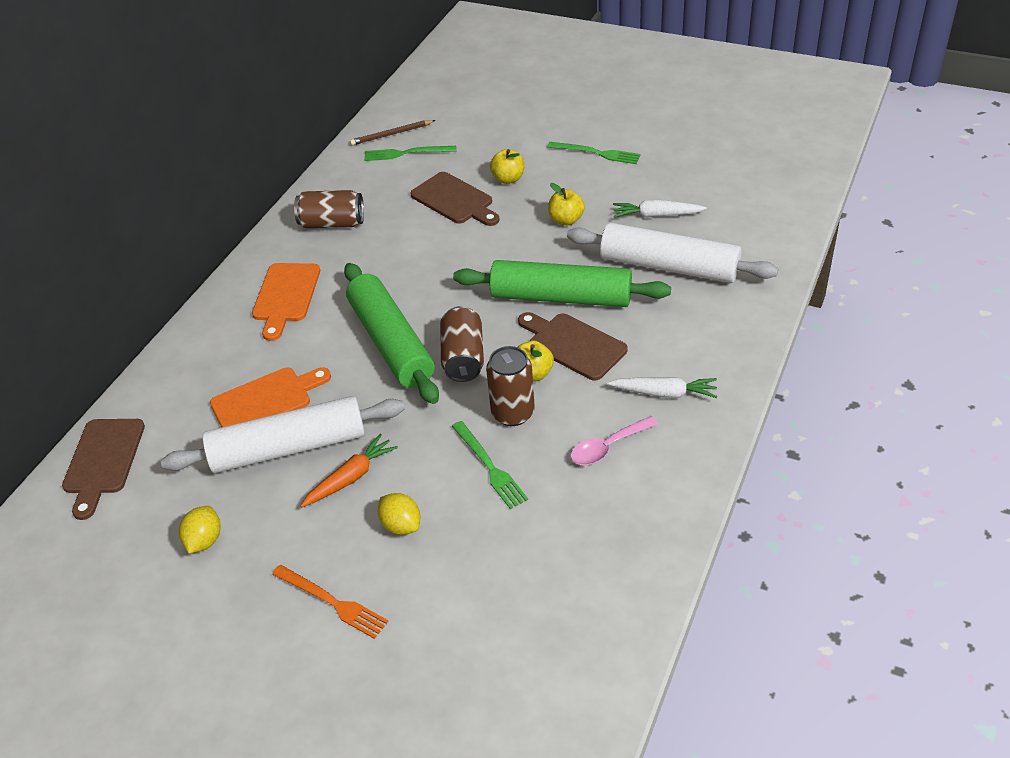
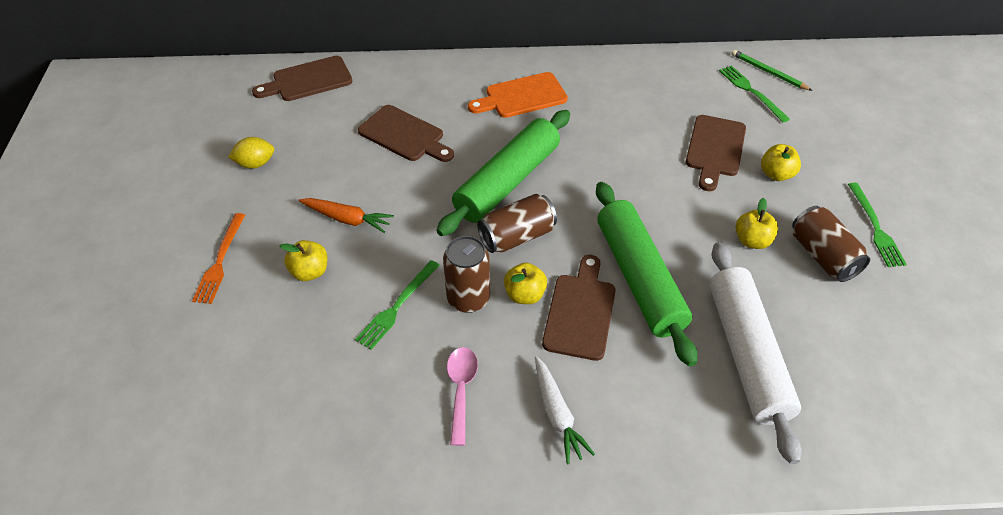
camera: 60 degrees right, 5 degrees up
white rolling pin [161,396,405,473] -> none
orange cutting board [210,367,331,427] -> brown cutting board [358,105,454,162]
brown can [294,190,364,228] -> brown can moved to [792,206,870,282]
brown pencil [350,120,436,146] -> green pencil [731,50,813,91]
yellow lemon [378,493,421,535] -> yellow apple [280,240,327,281]
pink spoon [571,416,658,465] -> pink spoon turned 60 degrees clockwise [447,347,478,446]
white carrot [613,200,707,218] -> none

